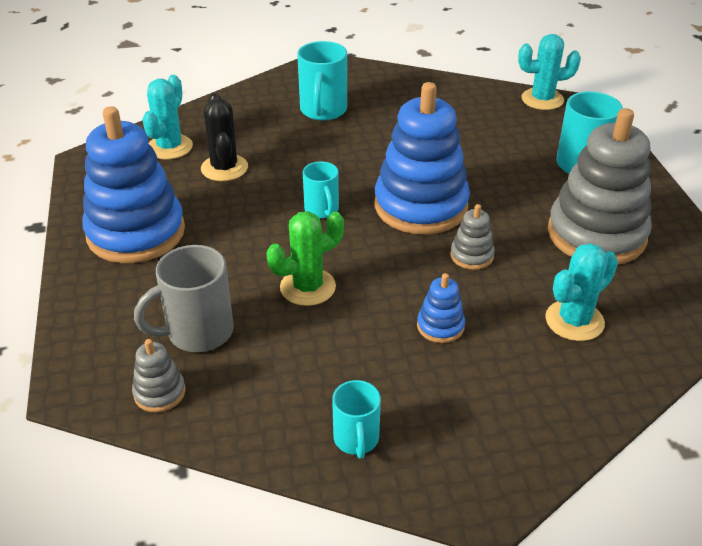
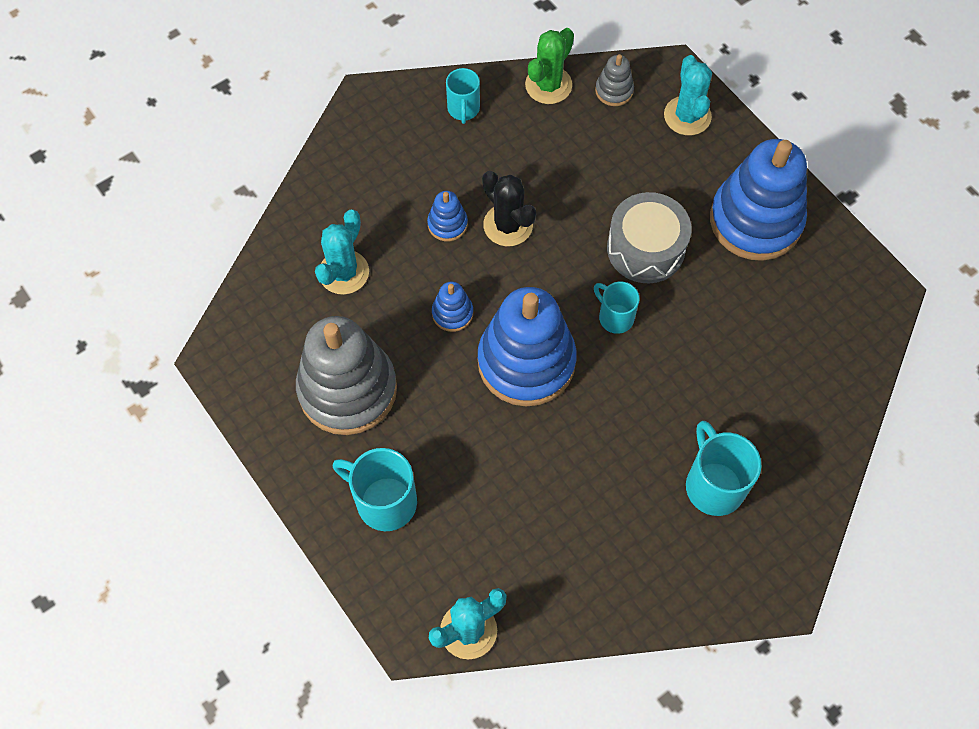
camera: 155 degrees right, 25 degrees up
grey mug [134,245,234,352] -> none
turquoise cactus [142,75,193,160] -> turquoise cactus moved to [664,55,712,135]
black cactus [201,93,248,181] -> black cactus moved to [482,171,536,246]
green cactus [266,211,344,306] -> green cactus moved to [525,28,574,104]
turquoise mug [332,380,381,459] -> turquoise mug turned 150 degrees counterclockwise [446,68,480,124]
grey stacking toy [450,204,495,270] -> blue stacking toy [432,282,473,332]
none -> grey drum [607,192,691,283]

